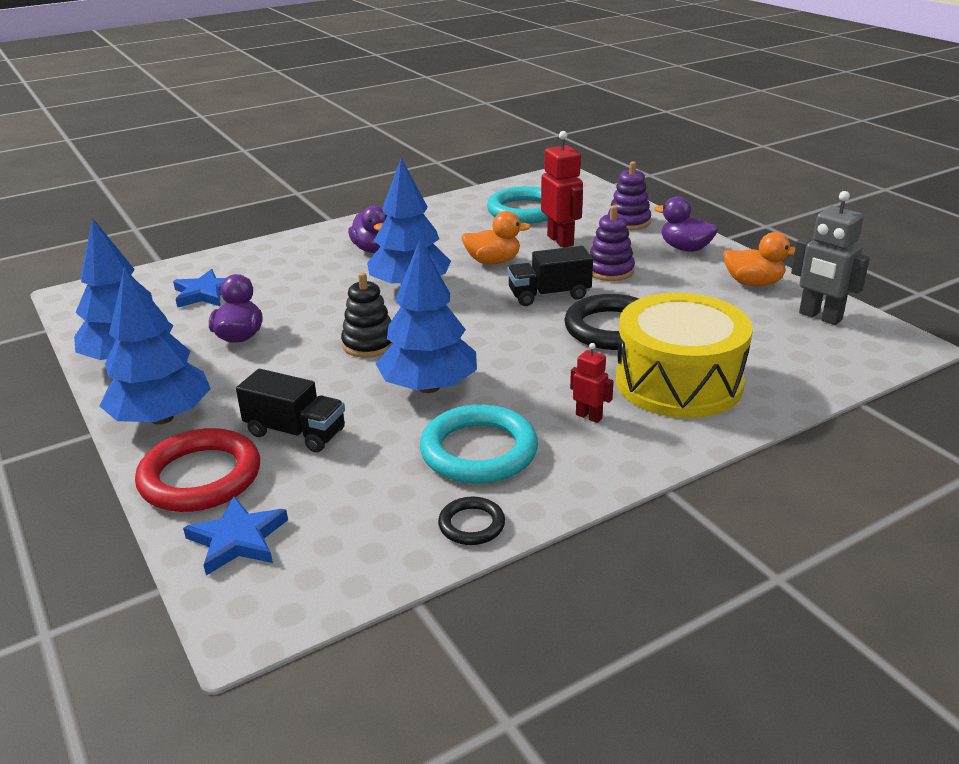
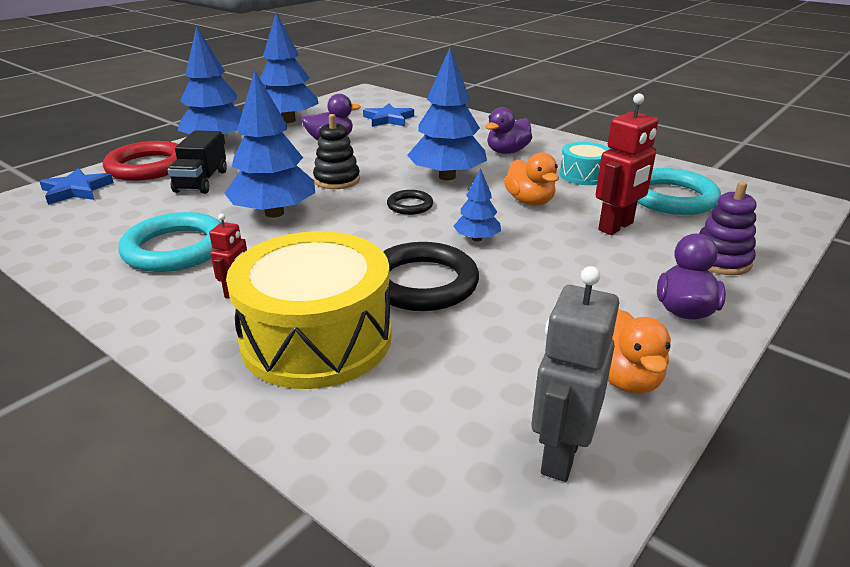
camera: 70 degrees right, 0 degrees up
black ring [438,497,505,545] -> black ring moved to [387,190,433,215]
black truck [507,246,593,306] -> blue tree [454,168,501,242]
purple stacking toy [590,205,635,281] -> none
none -> turquoise drum [560,142,610,185]

